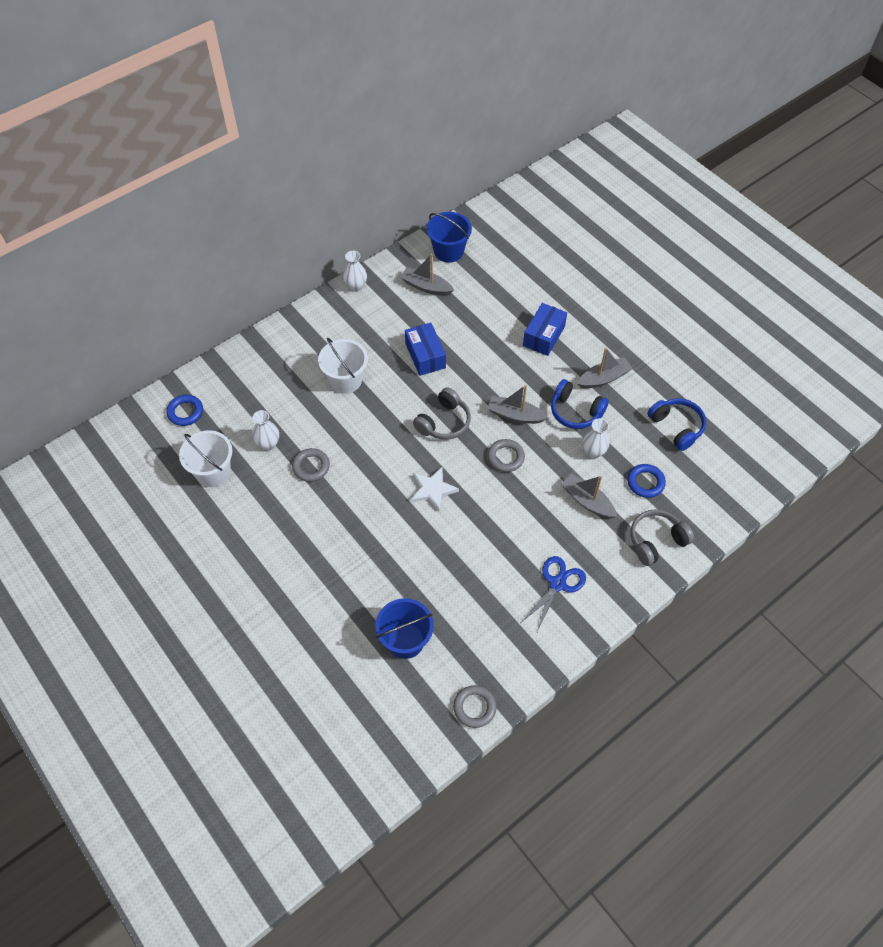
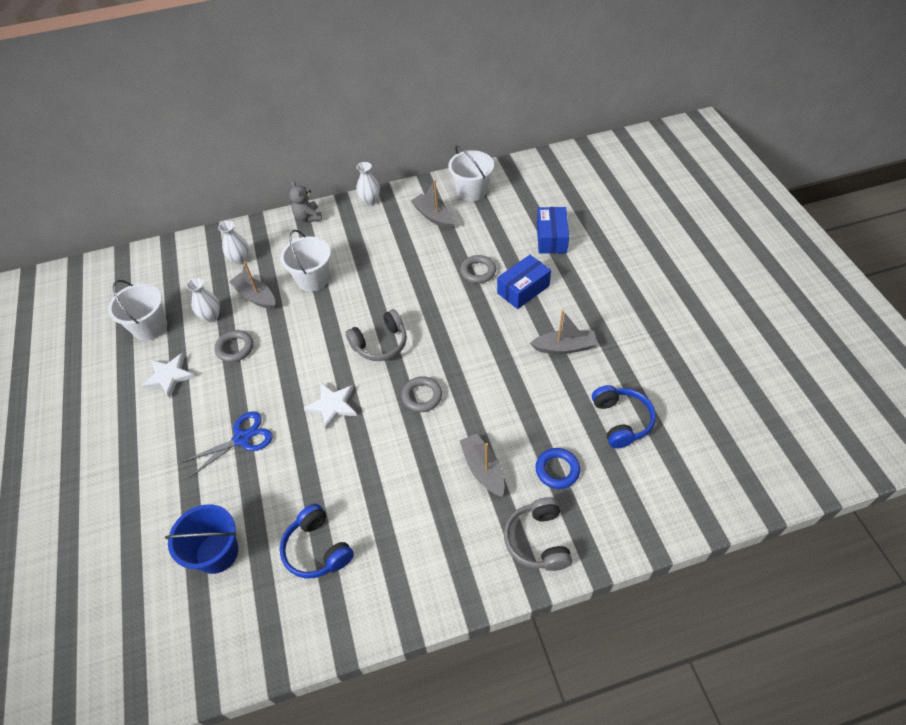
camera: 25 degrees right, 5 degrees down
blue ring [166,395,203,426] -> none
blue box [405,323,446,376] -> blue box moved to [537,207,569,254]
blue bucket [426,212,472,263] -> white bucket [448,145,494,201]
grey ring [453,685,497,728] -> grey ring moved to [460,255,496,283]
grey boat [487,385,549,424] -> grey boat moved to [229,262,275,309]
blue scissors [522,556,586,632] -> blue scissors moved to [182,412,273,477]
blue headphones [551,379,609,429] -> blue headphones moved to [280,504,354,578]
white vase [582,418,609,458] -> white vase moved to [218,221,249,265]
grey headphones [630,509,694,566] -> grey headphones turned 90 degrees counterclockwise [504,497,572,571]
none -> white star [141,353,195,398]
none -> grey teddy bear [289,181,322,222]

